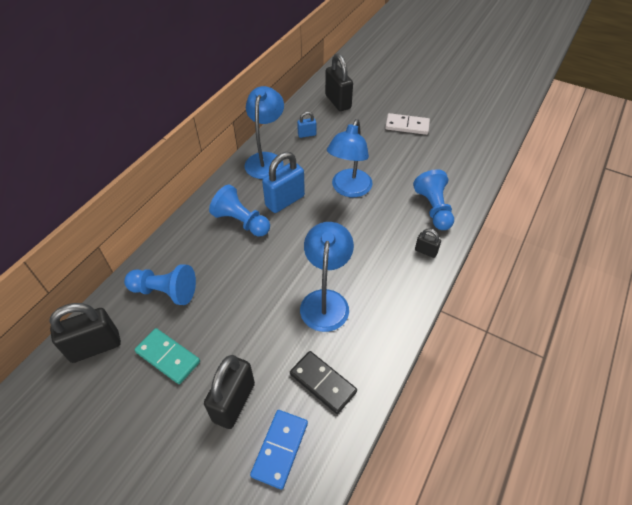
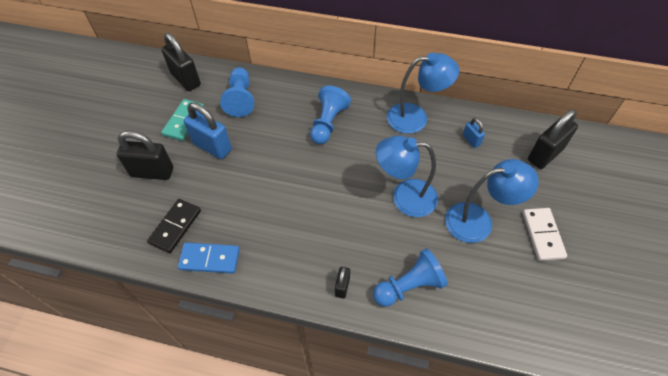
camera: 75 degrees right, 5 degrees up
blue domino [250,410,308,489] -> blue domino moved to [178,243,240,274]
blue padlock [262,152,305,213] -> blue padlock moved to [184,102,232,159]
blue lamp [300,222,354,332] -> blue lamp moved to [445,159,539,243]

